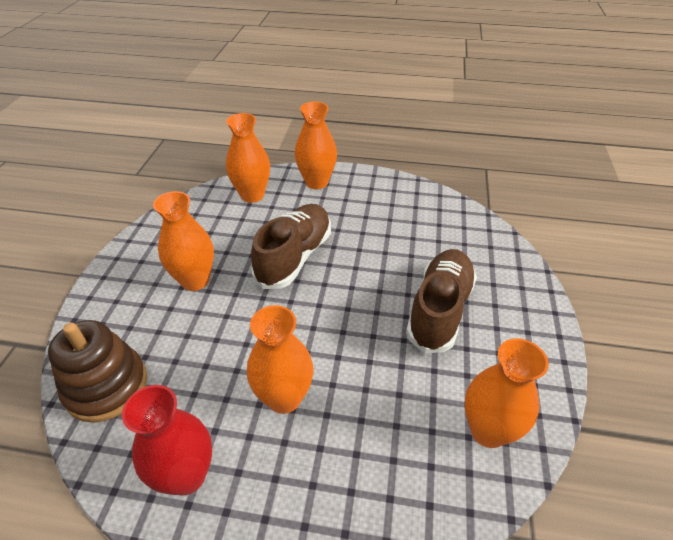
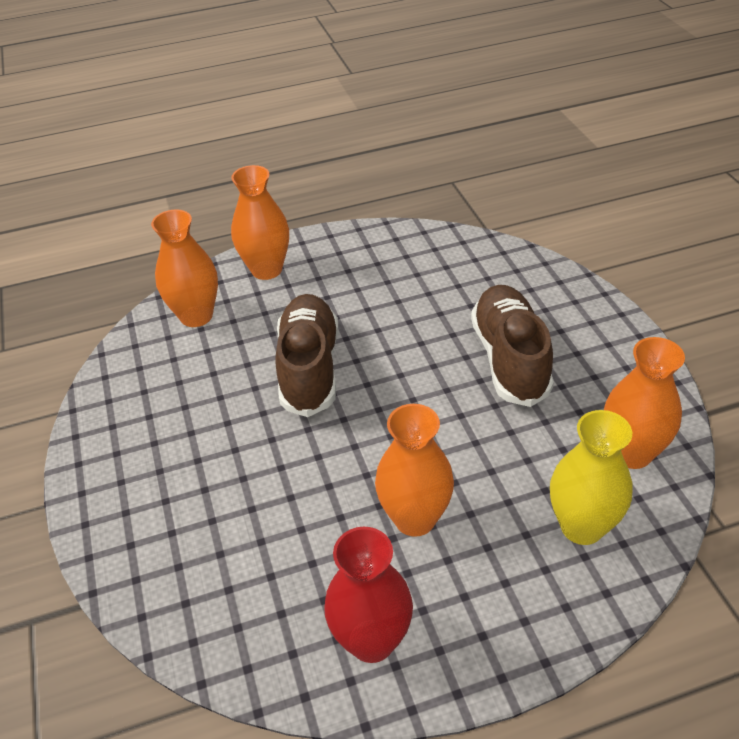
camera: 25 degrees left, 0 degrees up
brown stacking toy [48,320,147,423] -> none
orange vase [153,191,214,291] -> none
none -> yellow vase [550,410,633,545]

